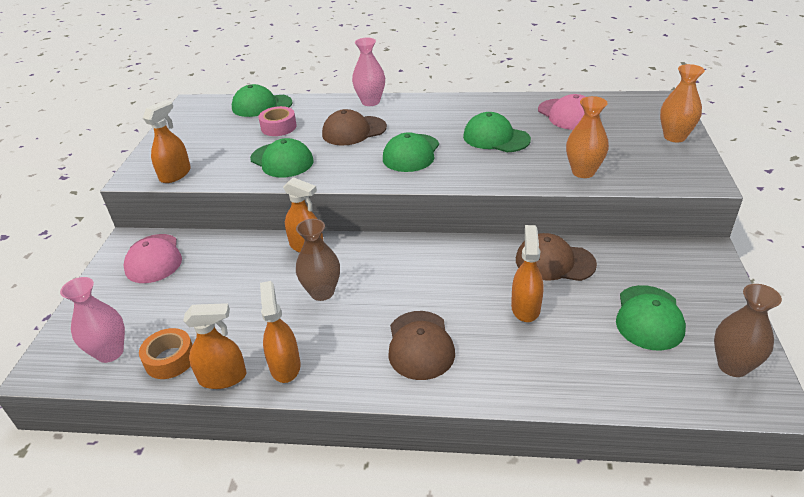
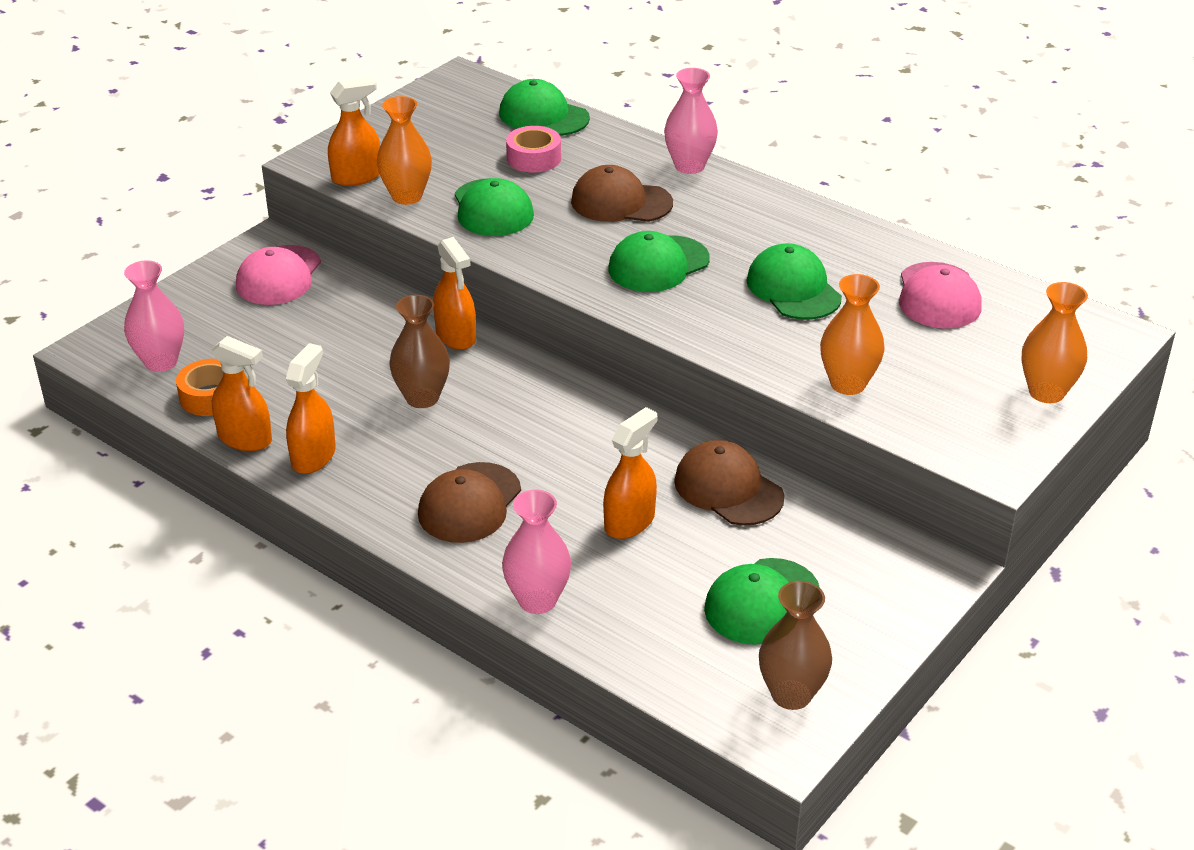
camera: 30 degrees right, 0 degrees up
none -> orange vase [377,96,432,205]
none -> pink vase [502,490,571,614]

